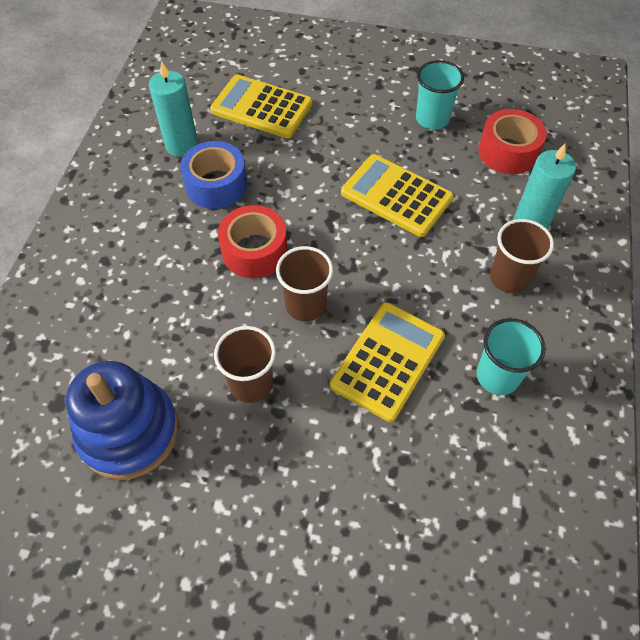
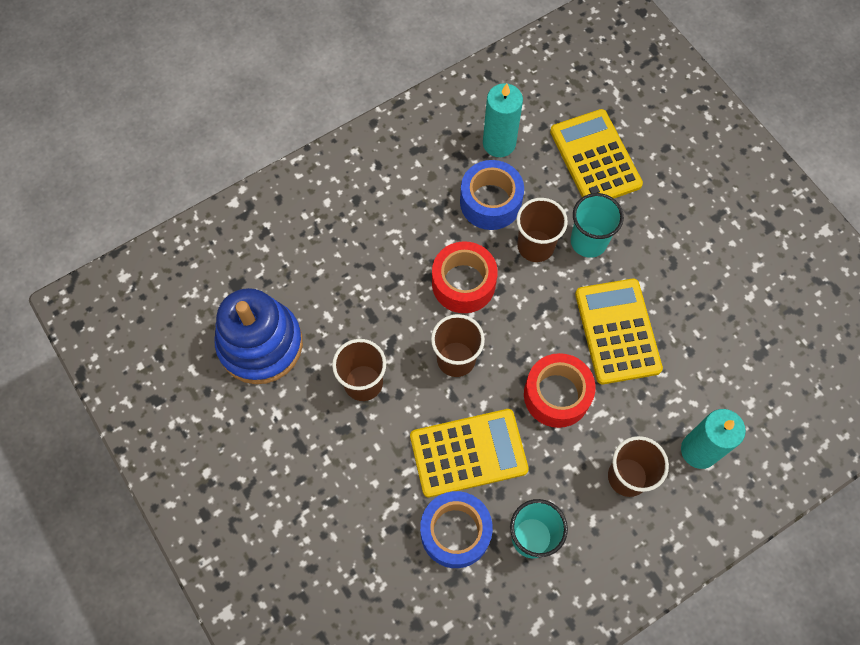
camera: 45 degrees right, 10 degrees up
turquoise cup [416,60,464,129] -> turquoise cup moved to [571,193,624,258]
red tape [478,109,547,174] -> red tape moved to [524,353,596,428]
none -> blue tape [420,491,493,568]
none -> brown cup [516,198,568,262]

